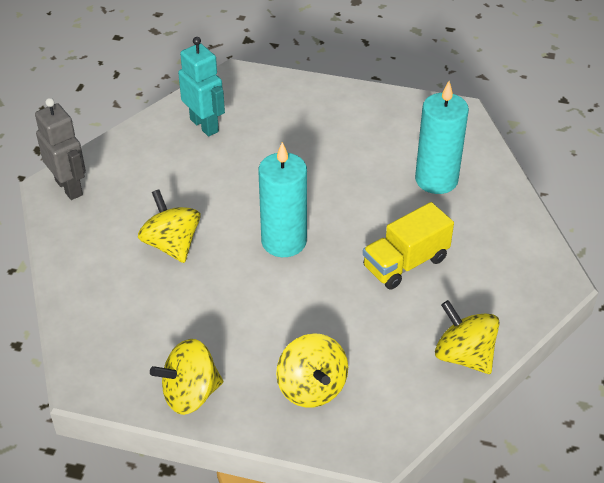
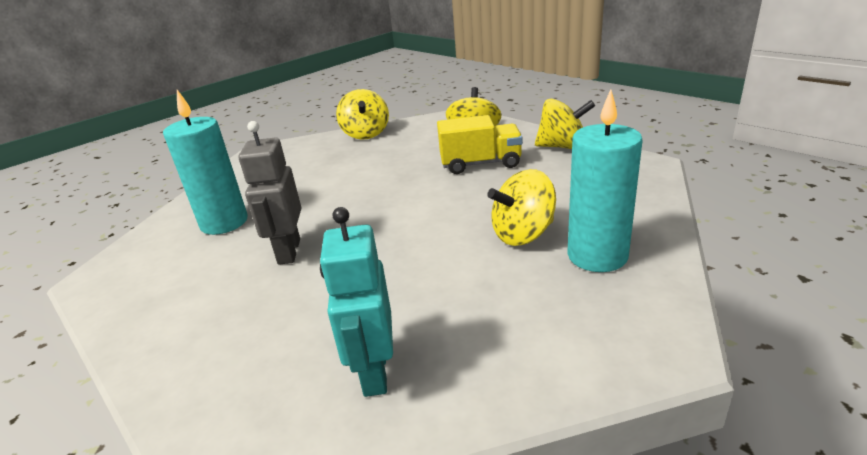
camera: 145 degrees left, 15 degrees down
grey robot [35,98,86,200] -> grey robot moved to [239,121,301,265]
yellow spinning top [138,189,201,263] -> yellow spinning top turned 60 degrees clockwise [487,169,556,246]
turquoise candle [258,142,307,257] -> turquoise candle moved to [567,89,643,272]
yellow truck [363,202,454,290] -> yellow truck moved to [437,115,523,174]

